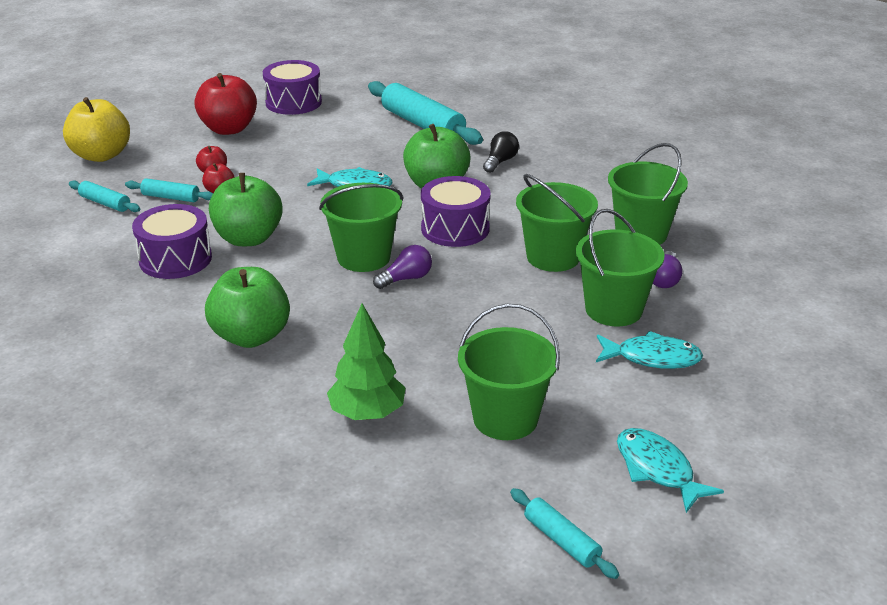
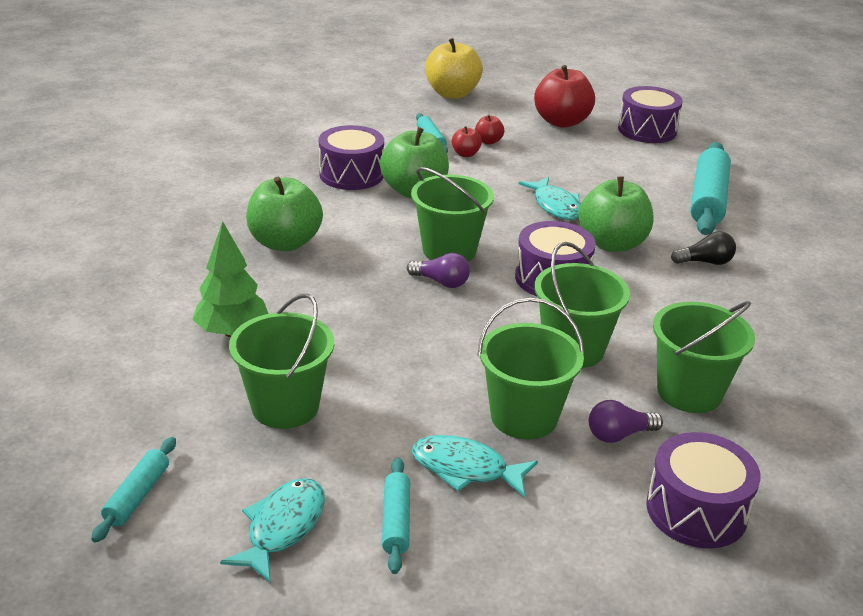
camera: 55 degrees right, 0 degrees up
turquoise rolling pin [69,180,140,212] -> turquoise rolling pin moved to [382,457,410,574]
turquoise fish [596,331,703,369] -> turquoise fish turned 135 degrees clockwise [412,435,538,498]
none -> purple drum [646,432,761,549]

